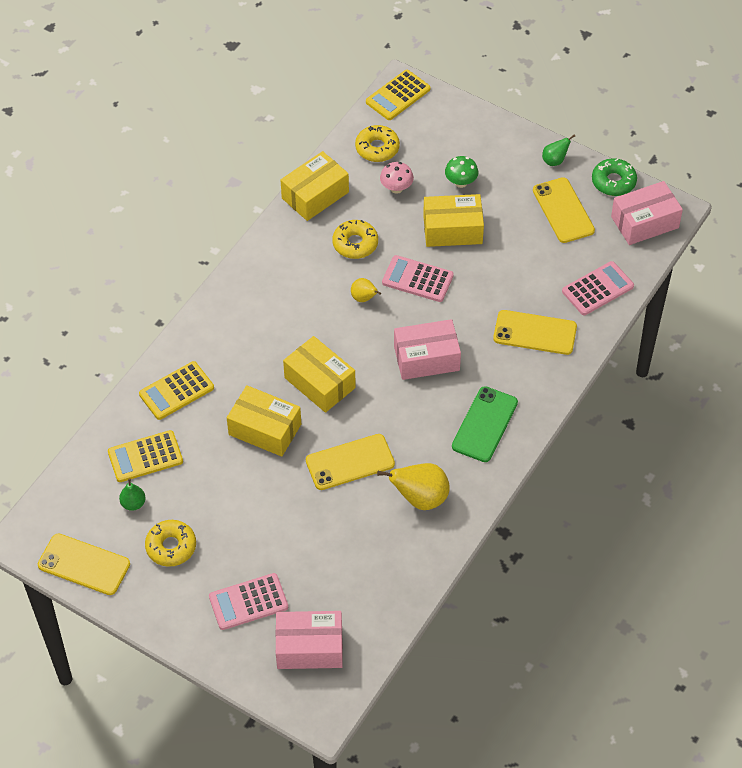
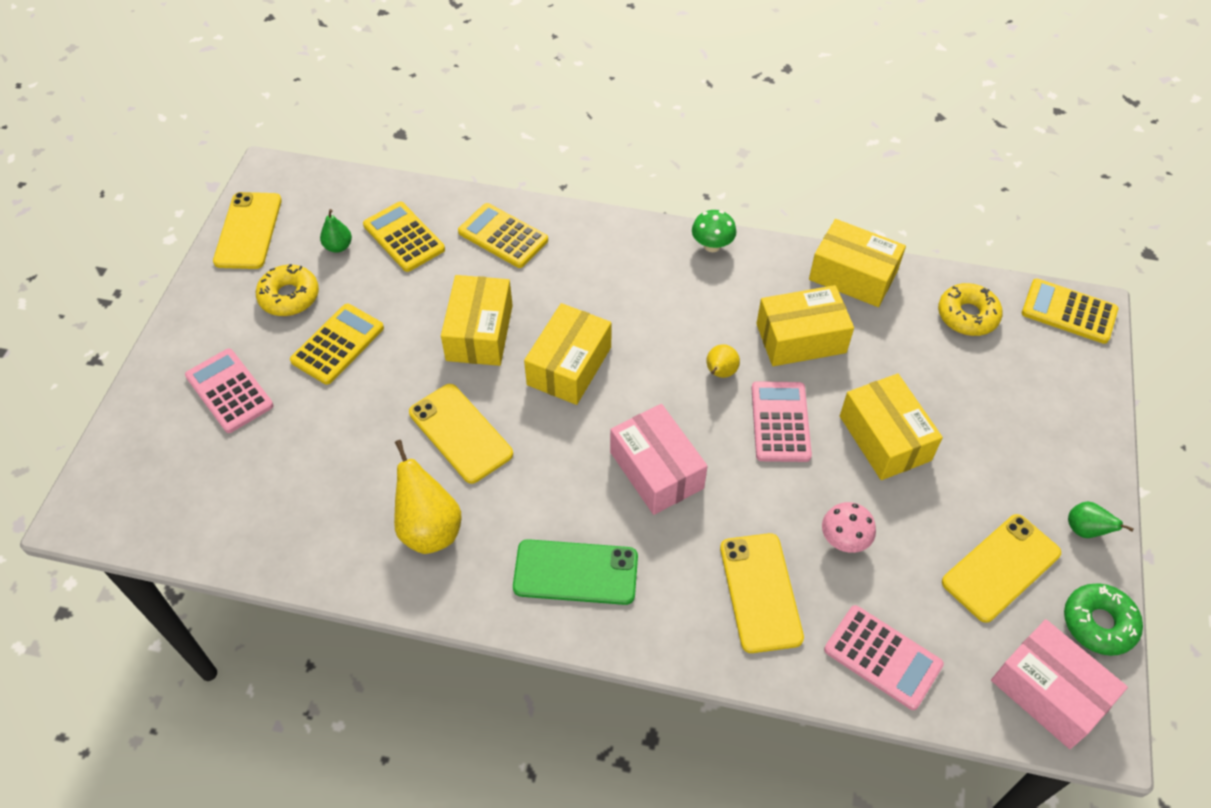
camera: 70 degrees right, 0 degrees up
pink box [275,611,343,669] -> none
yellow donut [332,220,378,259] -> yellow box [756,285,854,366]
pink mushroom [380,162,414,194] -> pink mushroom moved to [822,502,876,553]
green mushroom [445,156,478,188] -> green mushroom moved to [692,210,737,252]
none -> yellow calculator [290,304,384,385]

